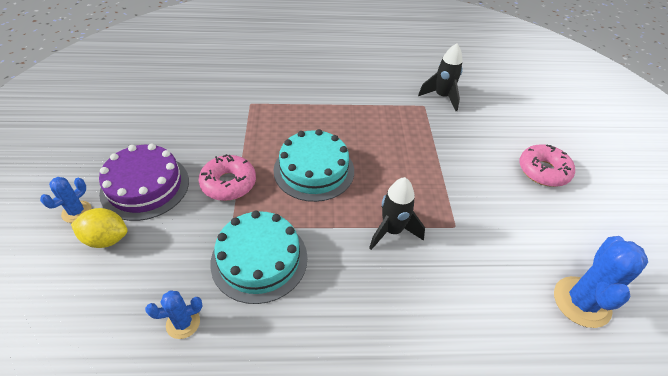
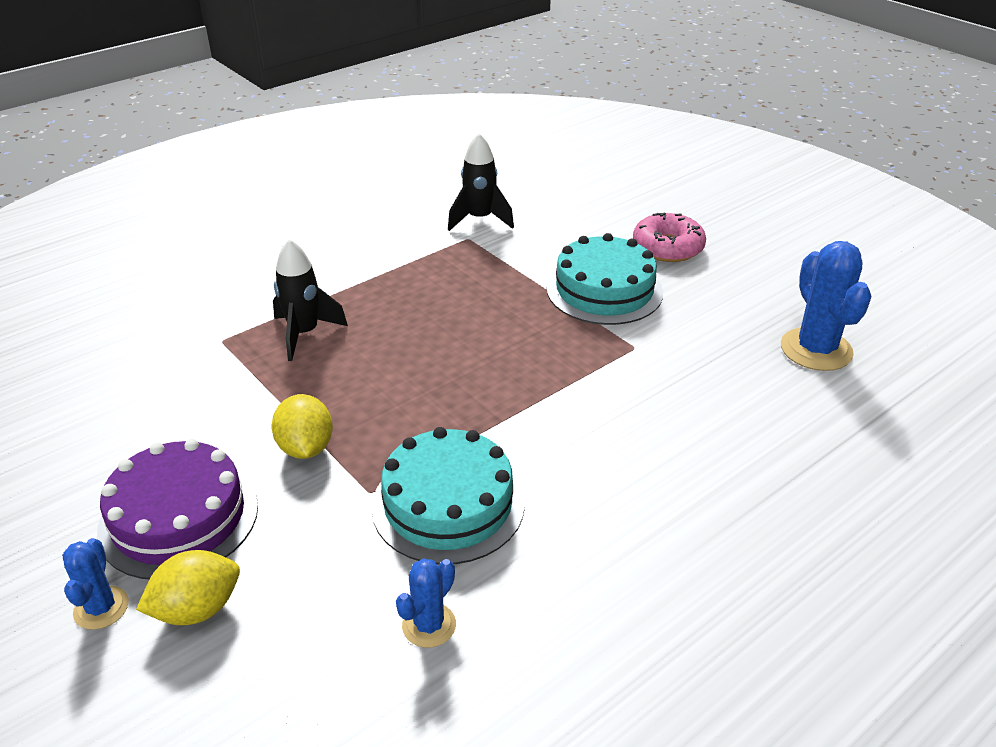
camera: 35 degrees left, 10 degrees down
pink donut [199,154,256,201] -> yellow lemon [271,394,333,459]
turquoise cake [273,129,354,202] -> turquoise cake moved to [547,233,663,325]
black rocket [369,177,425,250] -> black rocket moved to [273,239,348,361]

